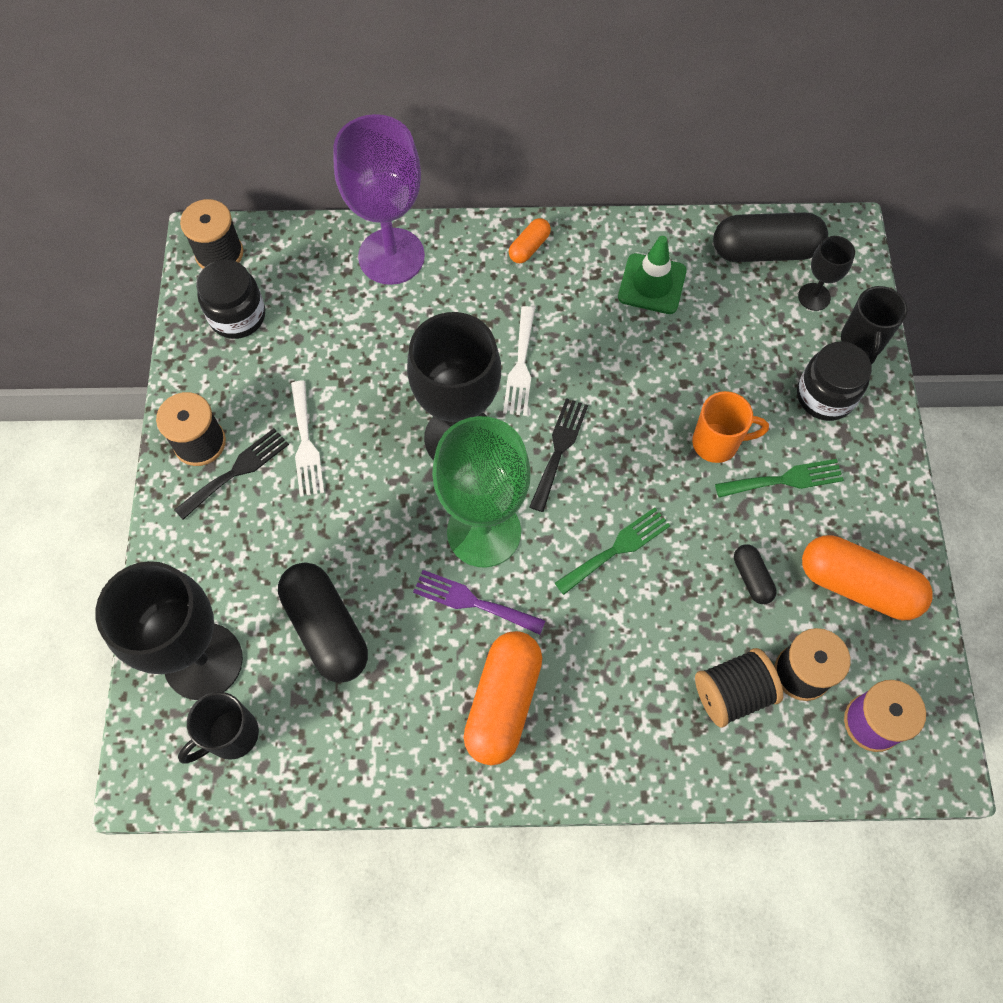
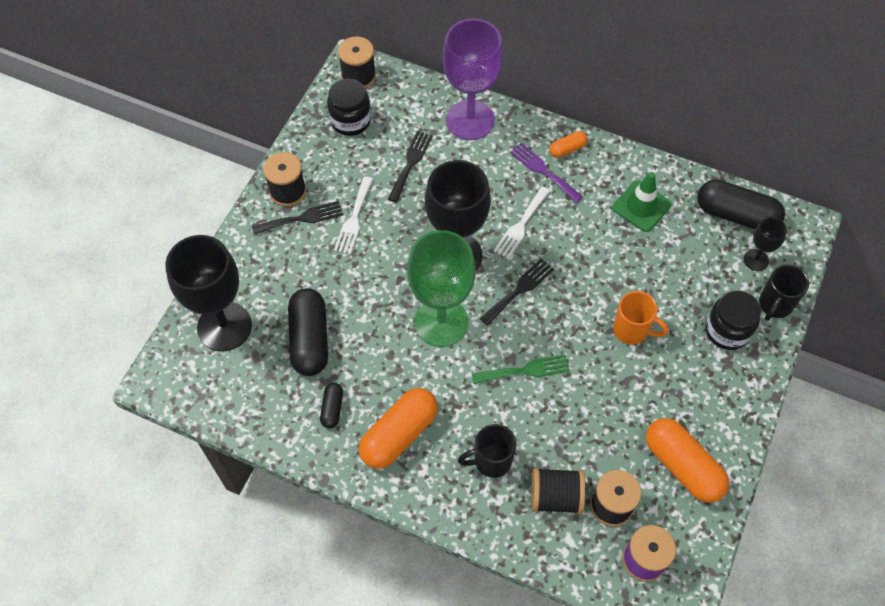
camera: 25 degrees right, 5 degrees down
black mug [178,692,259,764] -> black mug moved to [458,424,516,478]
purple fork [413,570,545,635] -> purple fork moved to [510,143,583,203]
green fork [715,459,844,497] -> none
black capsule [734,545,777,604] -> black capsule moved to [320,383,343,428]
none -> black fork [388,131,433,203]

